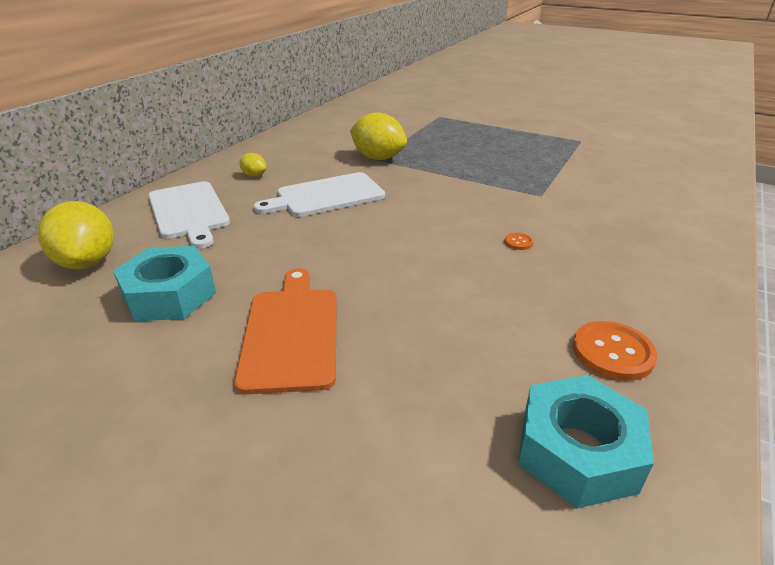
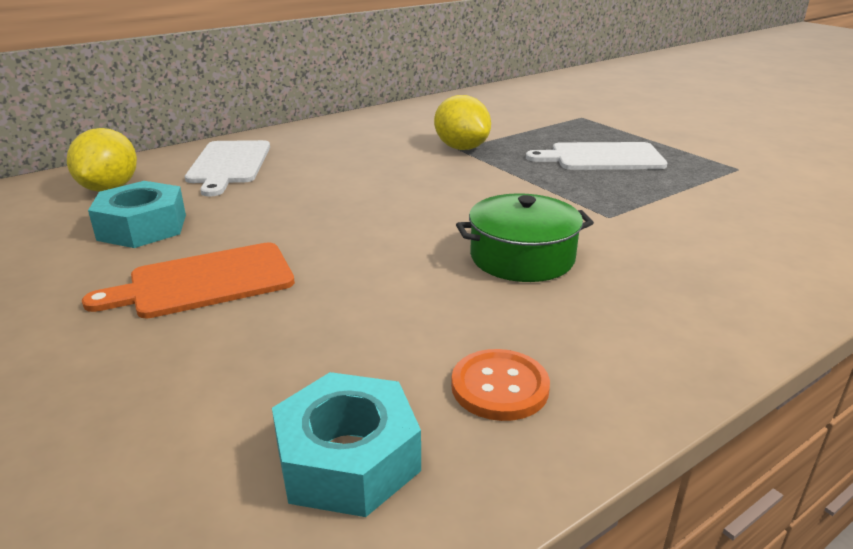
camera: 25 degrees right, 5 degrees down
orange cutting board [234,268,337,395] -> orange cutting board turned 135 degrees counterclockwise [82,242,295,319]
yellow lemon [240,153,266,177] -> none
white cutting board [254,172,385,217] -> white cutting board moved to [526,142,667,170]
orange button [504,233,534,250] -> green pot [456,193,594,282]

